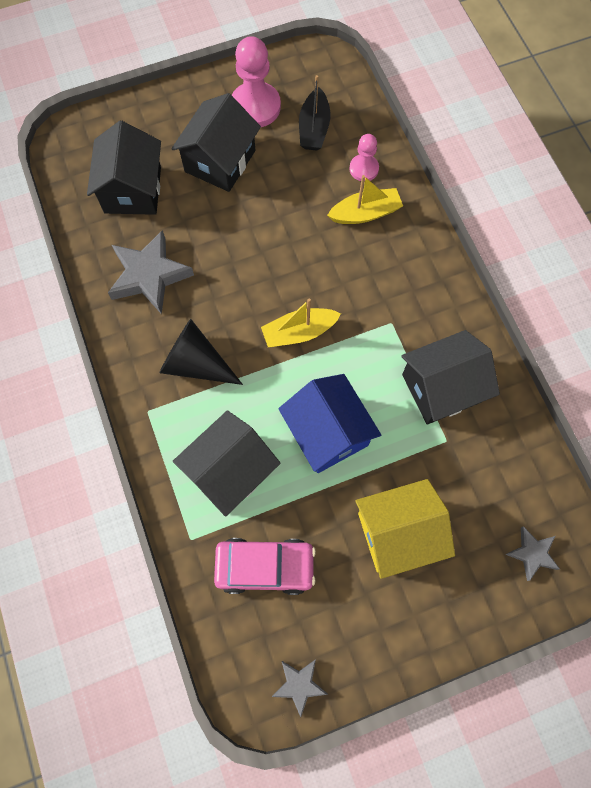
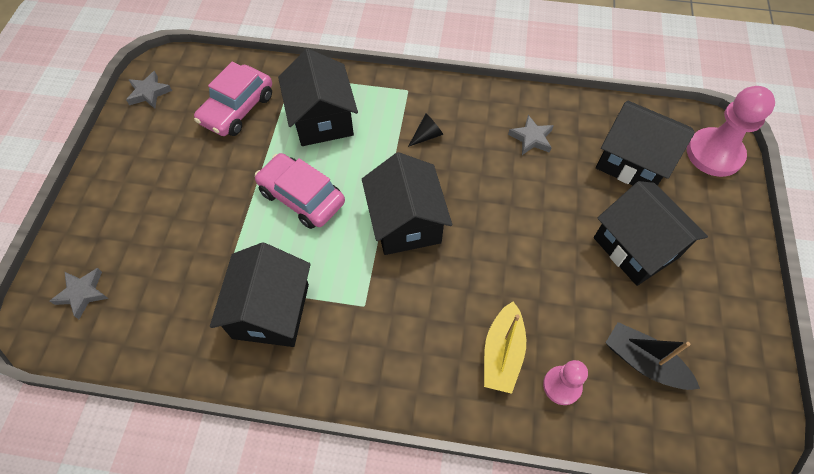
camera: 120 degrees right, 10 degrees down
grey star [108,230,194,314] -> grey star [508,115,554,155], size x0.54
black cone [159,319,243,385] -> black cone [408,113,443,147], size x0.48
pink pawn [232,36,281,127] -> pink pawn moved to [687,86,775,177]
yellow boat [261,299,341,347] -> black house [362,152,452,255]
blue house [278,374,381,473] -> pink car [255,153,345,229]
yellow house [355,479,455,579] -> none

